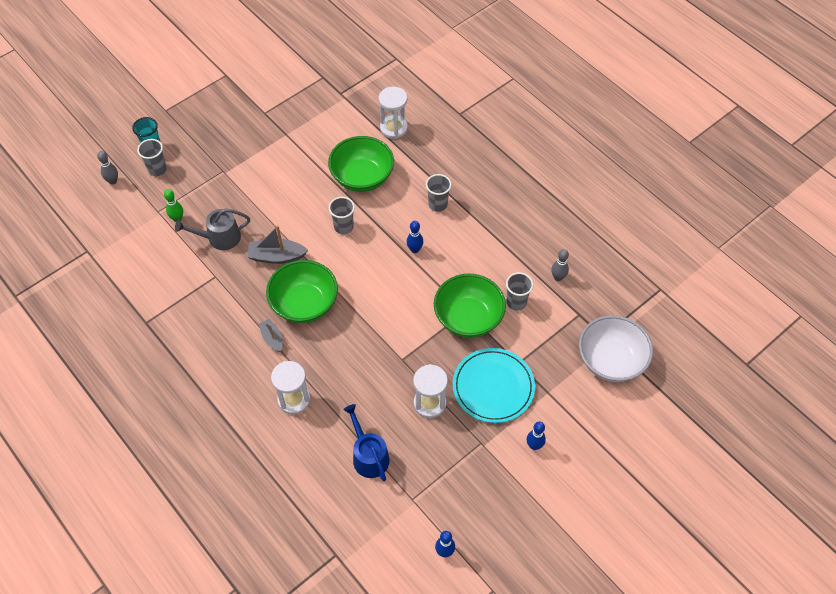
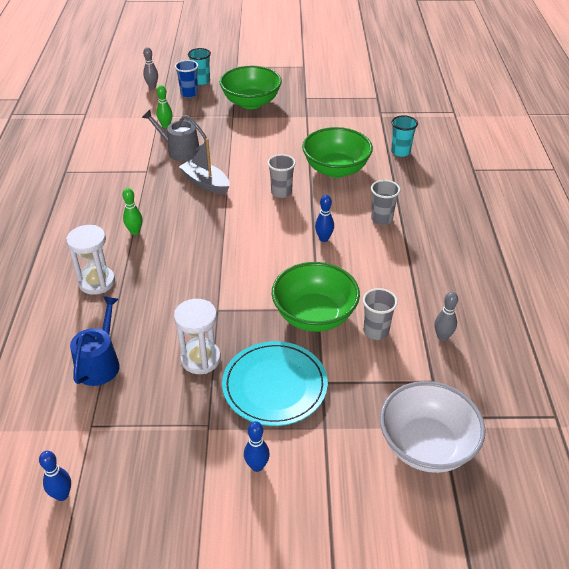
camera: 40 degrees right, 15 degrees down
grey cup [137,139,167,176] -> blue cup [175,60,198,98]
grey boat [259,319,283,352] -> green bowling pin [122,188,143,235]
green bowl [266,260,338,323] -> green bowl moved to [220,66,282,109]
white hourglass [379,87,408,139] -> turquoise cup [391,115,418,157]

